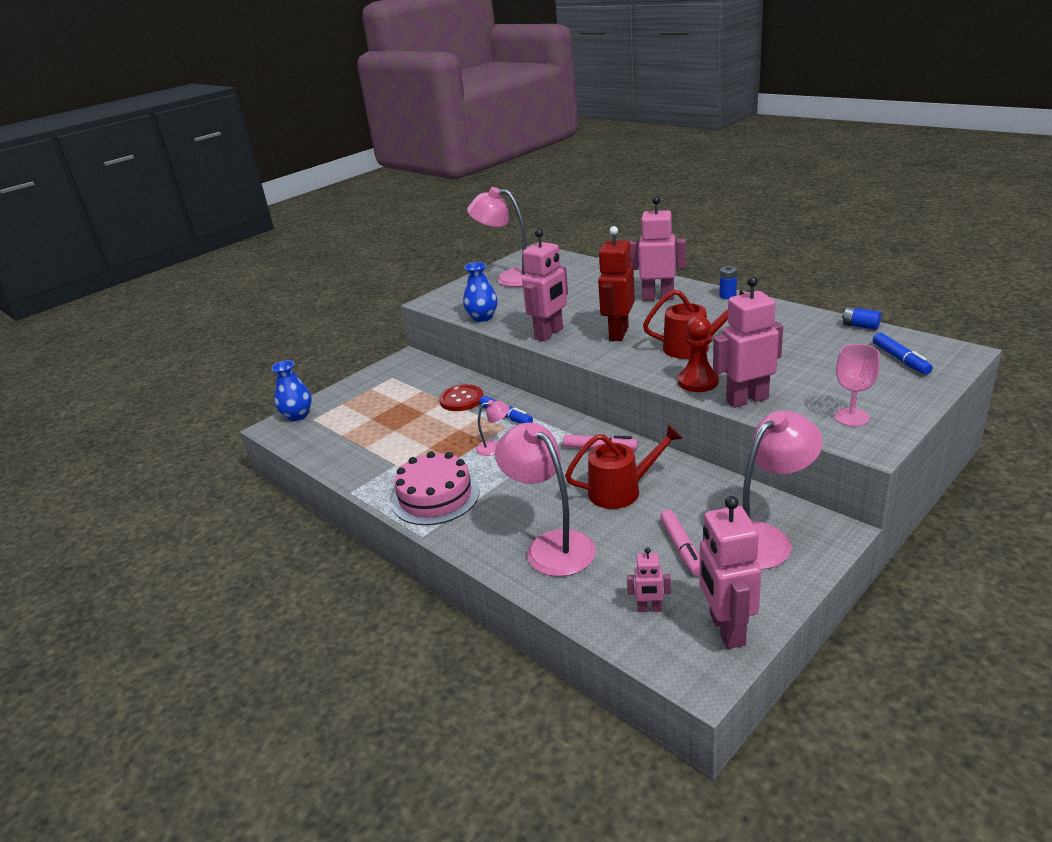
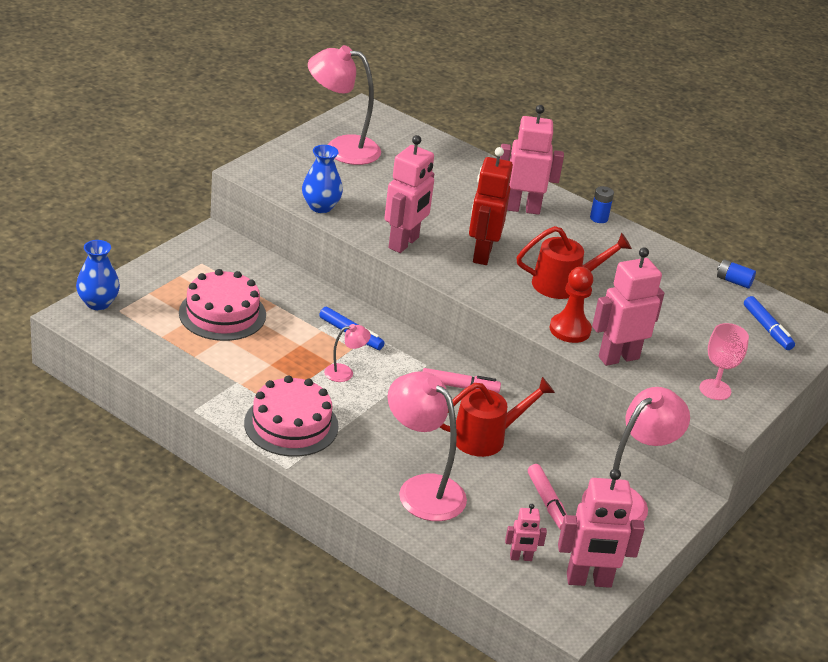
camera: 15 degrees left, 5 degrees up
red button [439,384,483,411] -> none
pink robot [699,496,761,649] -> pink robot turned 75 degrees counterclockwise [558,469,645,588]
none -> pink cake [179,269,266,341]

